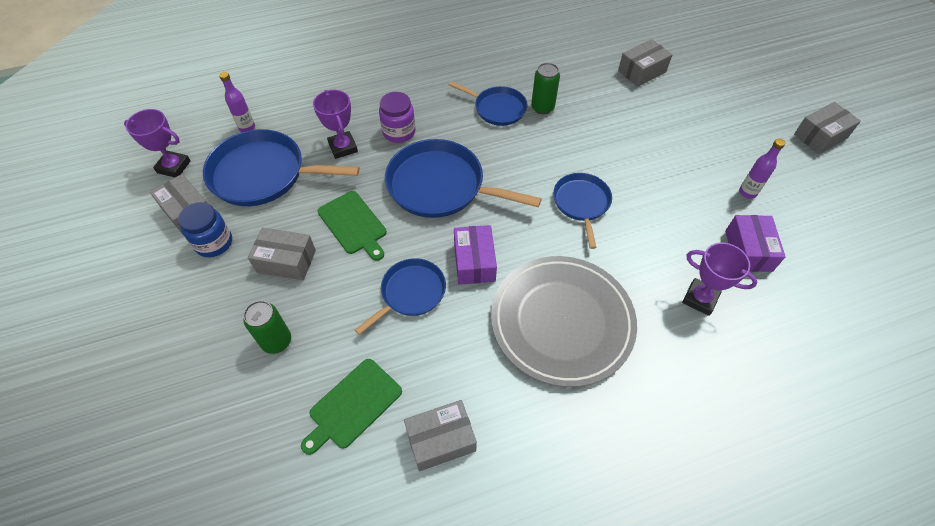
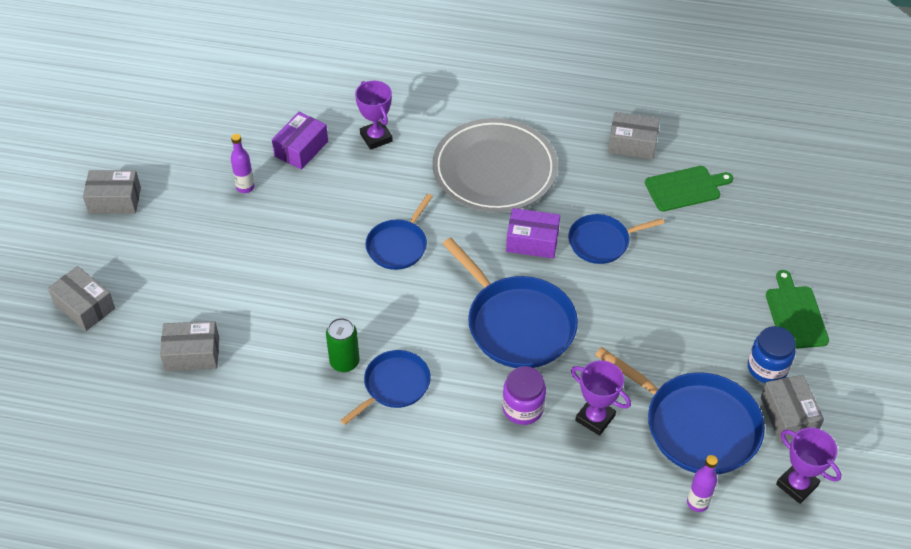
camera: 150 degrees left, 5 degrees down
green can [243,301,291,354] -> none
grey box [248,227,316,280] -> grey box moved to [48,266,115,331]
purple trophy [313,90,358,159] -> purple trophy turned 60 degrees counterclockwise [571,360,631,436]
green cutting board [318,191,387,261] -> green cutting board moved to [766,270,829,349]
blue pan [449,81,527,126] -> blue pan turned 75 degrees clockwise [340,350,431,425]
purple box [454,225,497,285] -> purple box turned 75 degrees clockwise [506,208,560,259]

